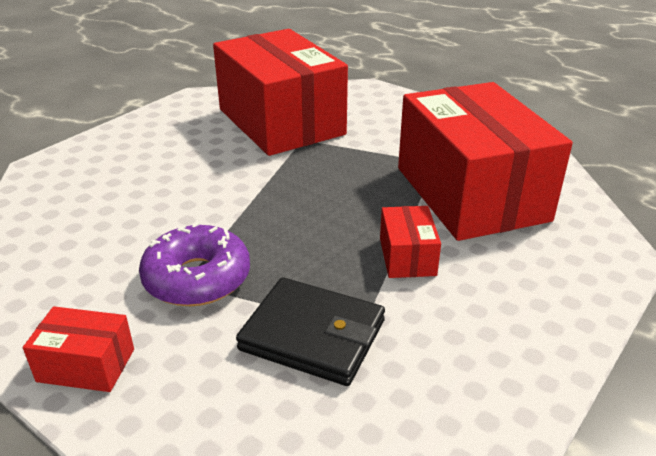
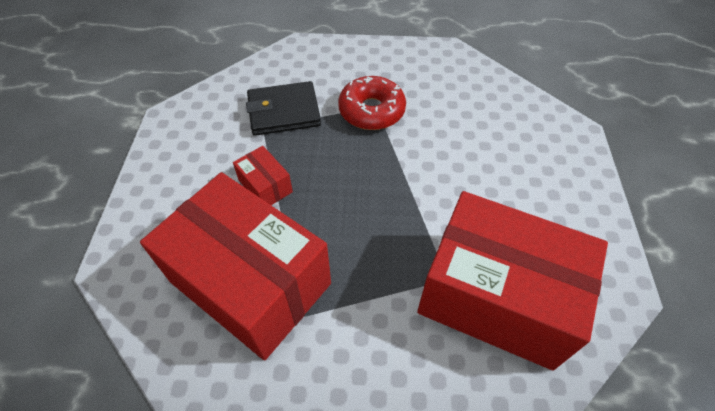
camera: 145 degrees right, 20 degrees up
red box [23,306,134,392] -> none
purple donut [139,222,250,306] -> red donut [338,76,406,130]

